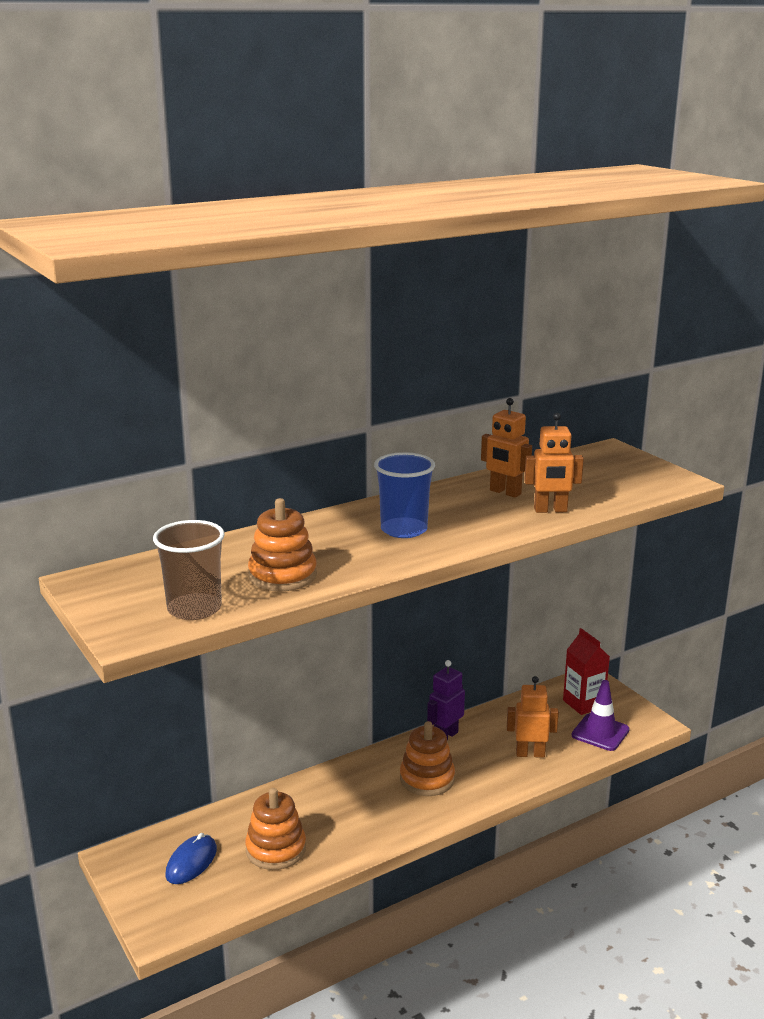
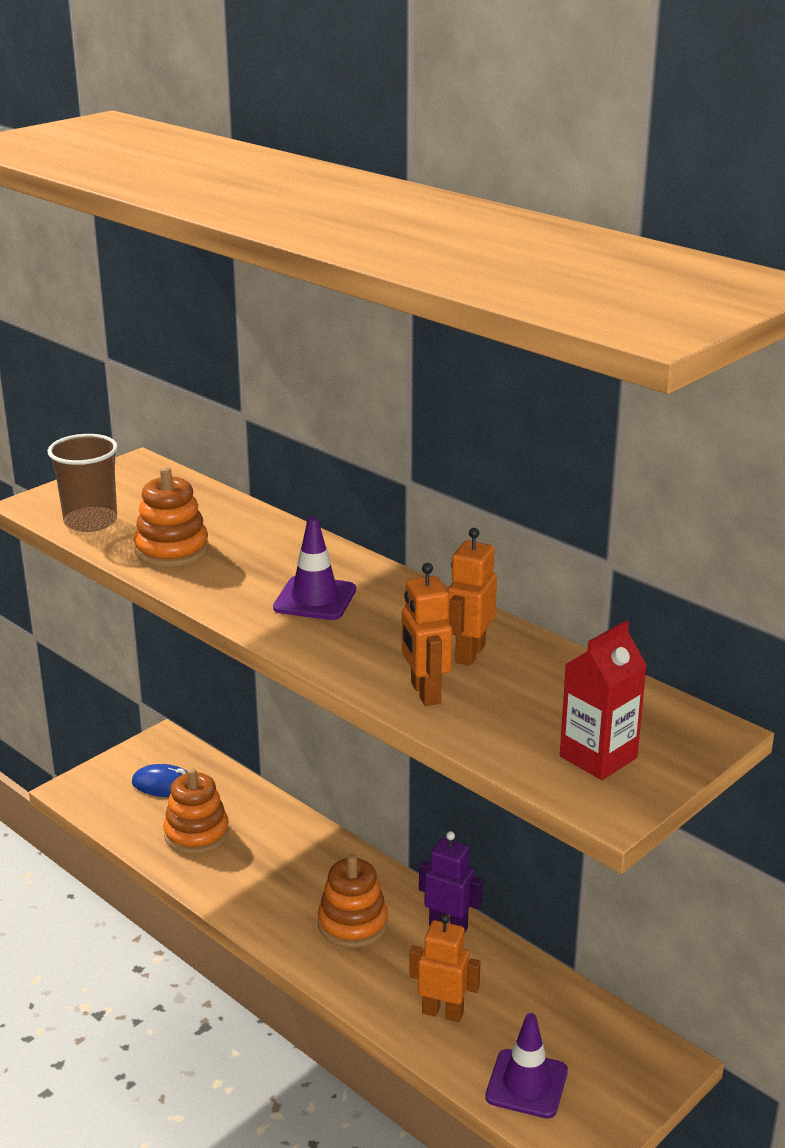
camera: 75 degrees right, 5 degrees up
blue cup [374,452,435,538] -> purple traffic cone [273,516,356,620]
orange robot [507,676,559,758] -> orange robot turned 60 degrees counterclockwise [409,914,481,1022]
red carton [563,628,610,715] -> red carton moved to [560,621,647,780]

